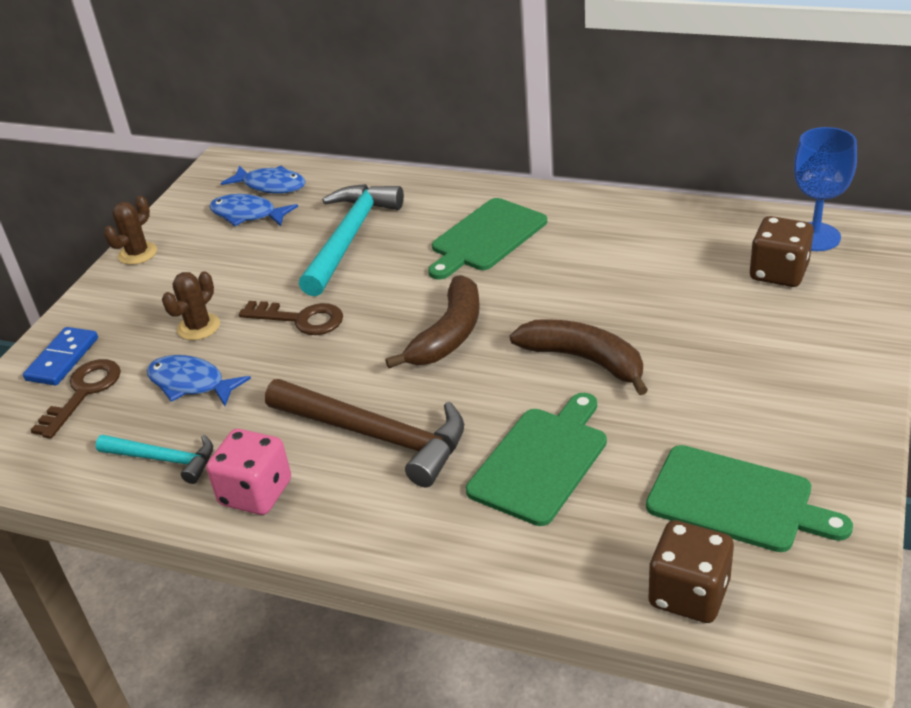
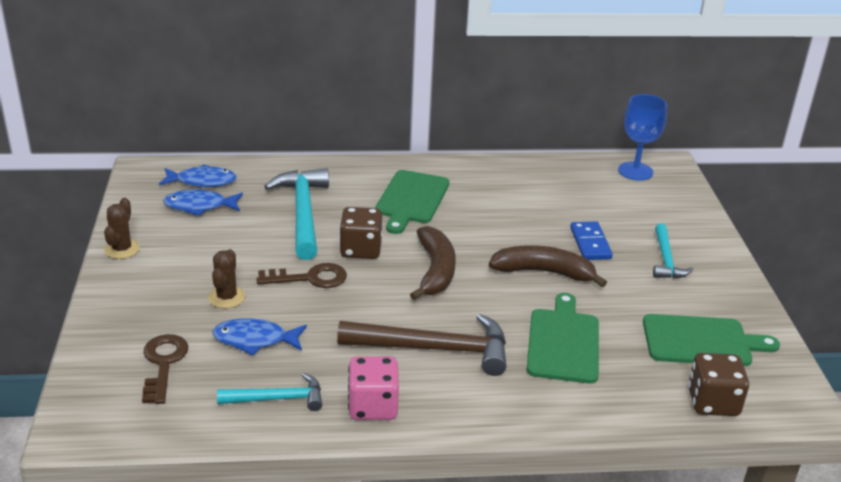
camera: 30 degrees left, 5 degrees down
blue domino [23,327,98,386] -> blue domino moved to [570,221,613,260]
brown dice [750,216,814,287] -> brown dice moved to [339,207,382,259]
none -> turquoise hammer [653,224,694,279]

